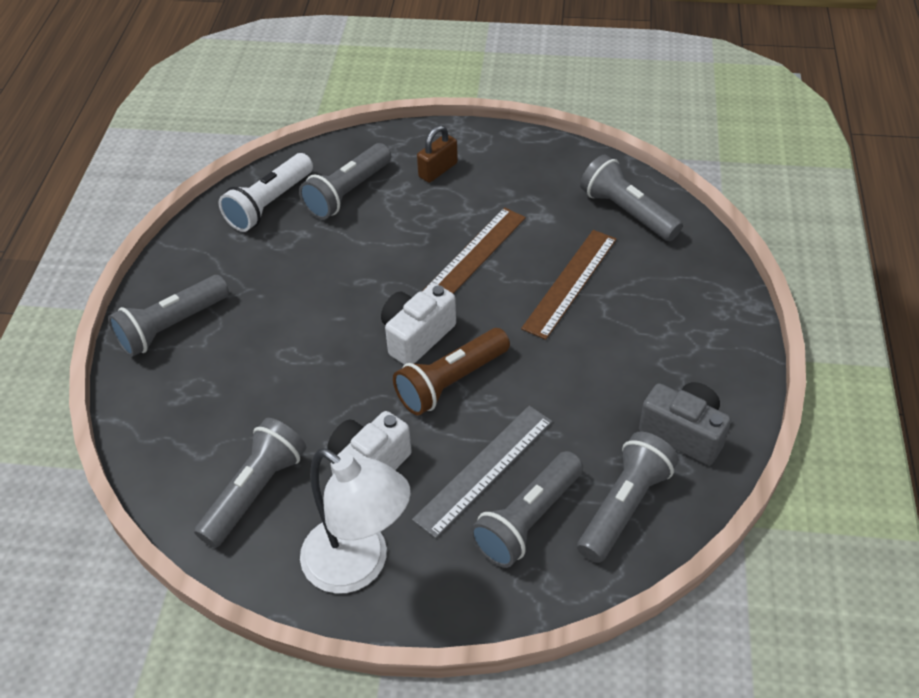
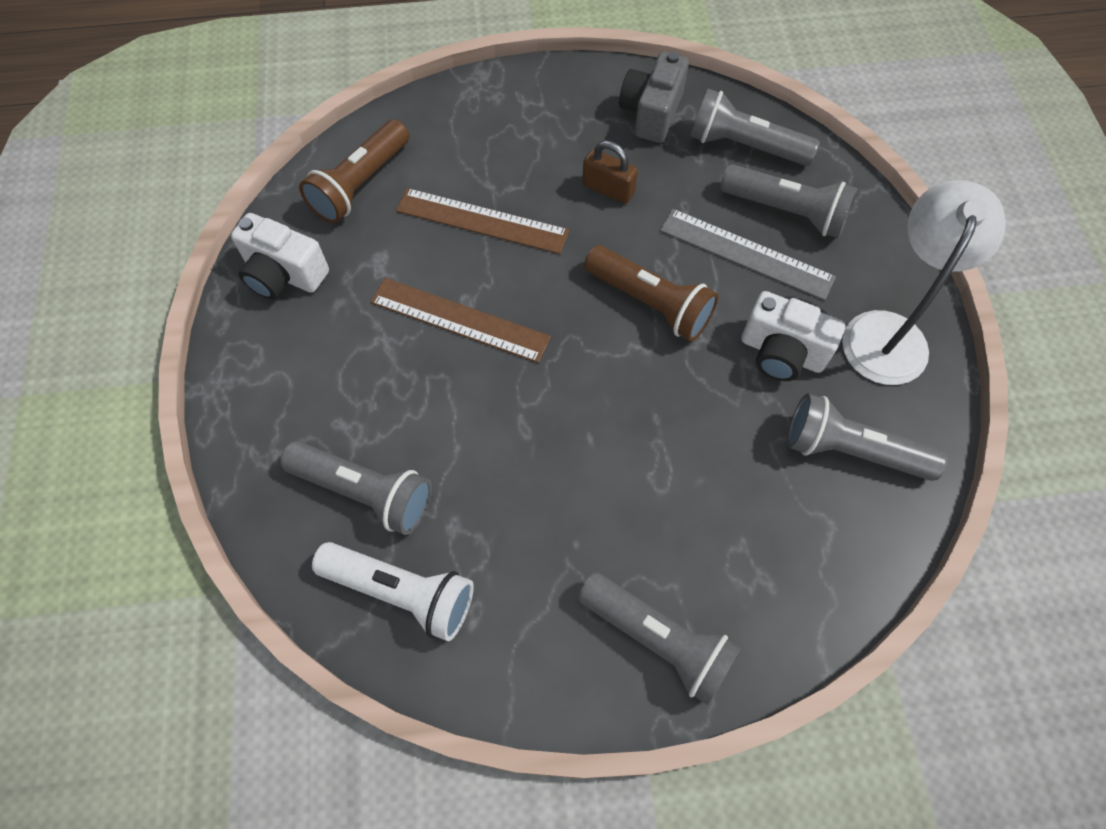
camera: 105 degrees left, 15 degrees up
white camera [381,283,456,365] -> white camera moved to [231,213,329,299]
brown padlock [417,125,458,183] -> brown padlock moved to [582,141,638,204]
grey flashlight [580,155,683,241] -> brown flashlight [299,119,409,223]

